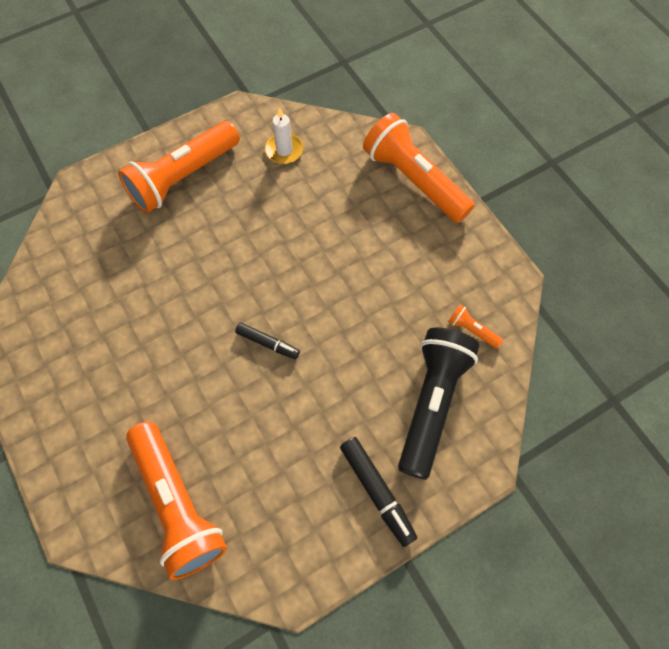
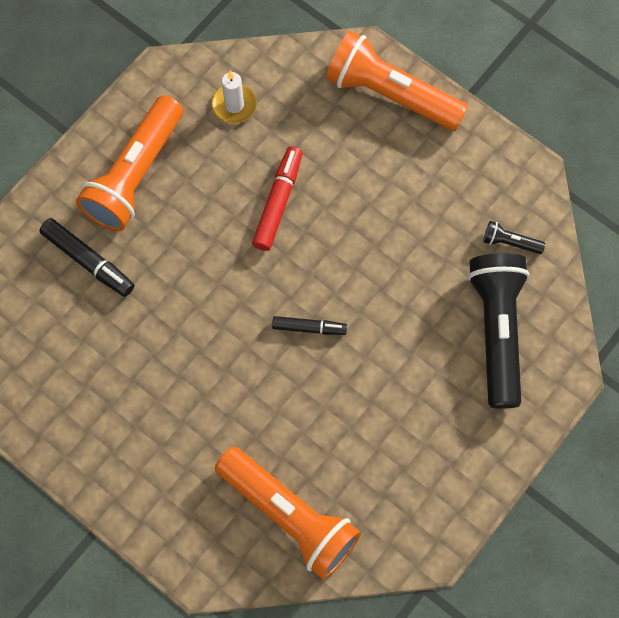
camera: 20 degrees left, 5 degrees up
black marker [340,437,417,547] -> black marker moved to [39,218,134,297]
orange flashlight [448,305,503,349] -> black flashlight [483,221,545,254]
none -> red marker [252,146,303,251]

